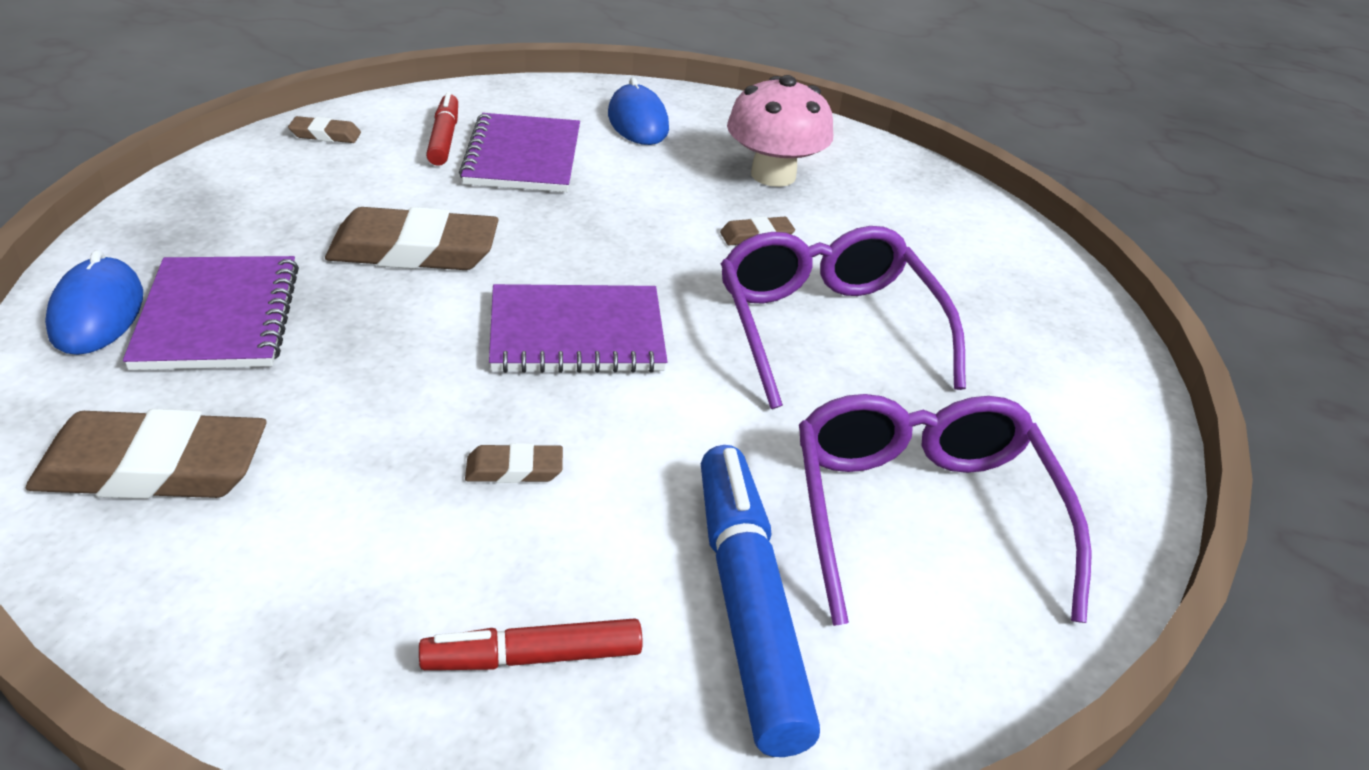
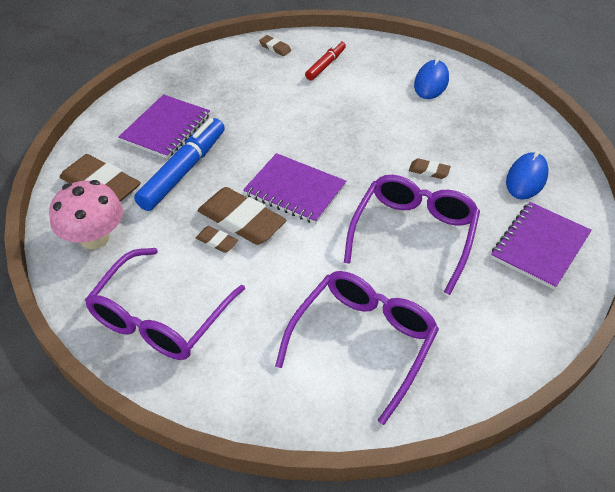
camera: 40 degrees right, 10 degrees up
blue mouse [45,250,143,355] -> blue mouse moved to [506,151,549,199]
brown eraser [325,207,498,270] -> brown eraser moved to [197,187,286,245]
red marker [419,618,643,670] -> purple glasses [85,248,245,360]
purple notebook [459,113,580,192] -> purple notebook moved to [491,202,592,290]
blue marker [701,445,820,757] -> blue marker moved to [134,118,225,211]
pink mushroom [727,75,833,187] -> pink mushroom moved to [49,180,123,249]

